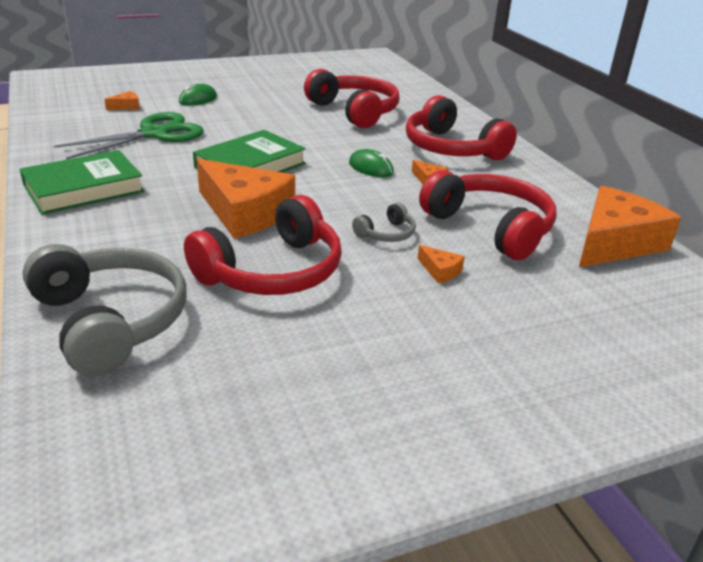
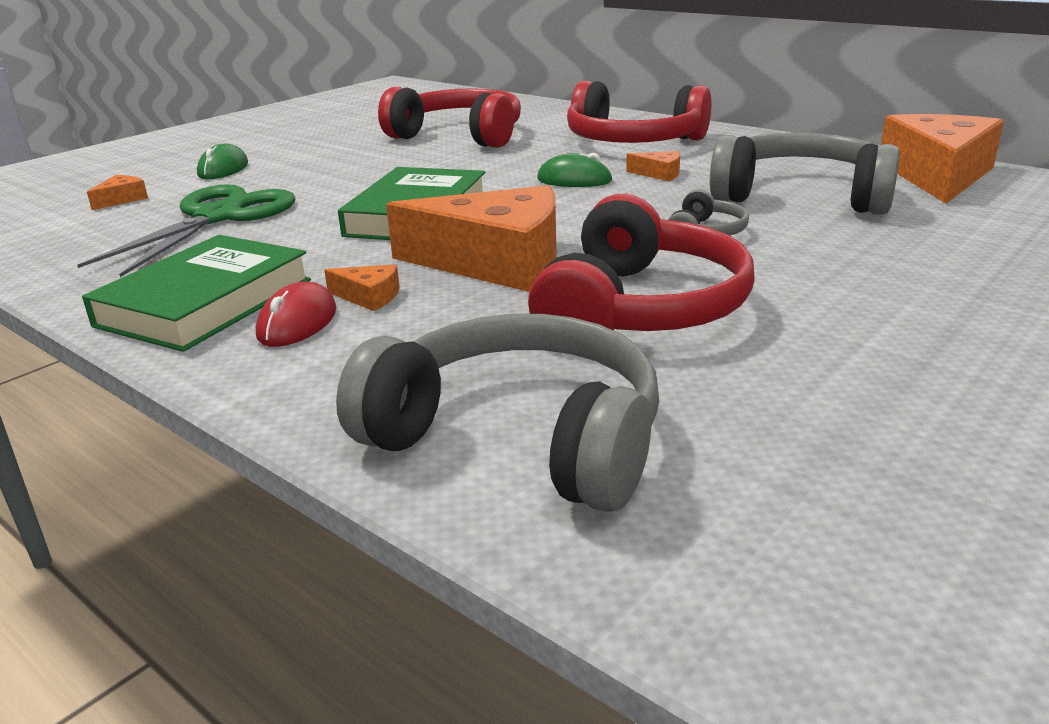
camera: 25 degrees left, 5 degrees down
orange cheese [417,245,465,283] -> orange cheese moved to [324,264,400,311]
red headphones [419,170,556,260] -> grey headphones [710,132,900,215]
none -> red mouse [256,282,336,347]

